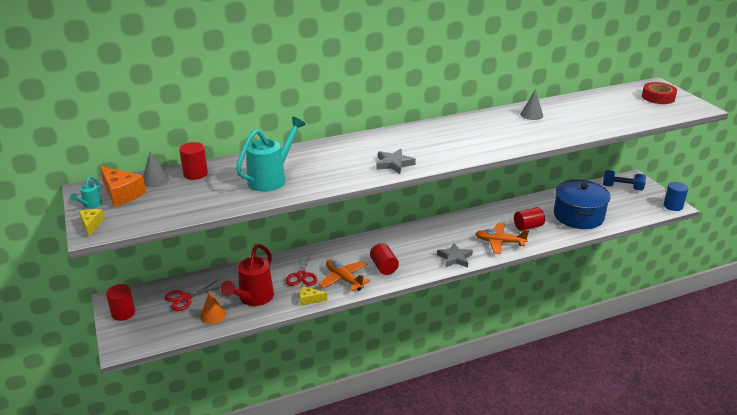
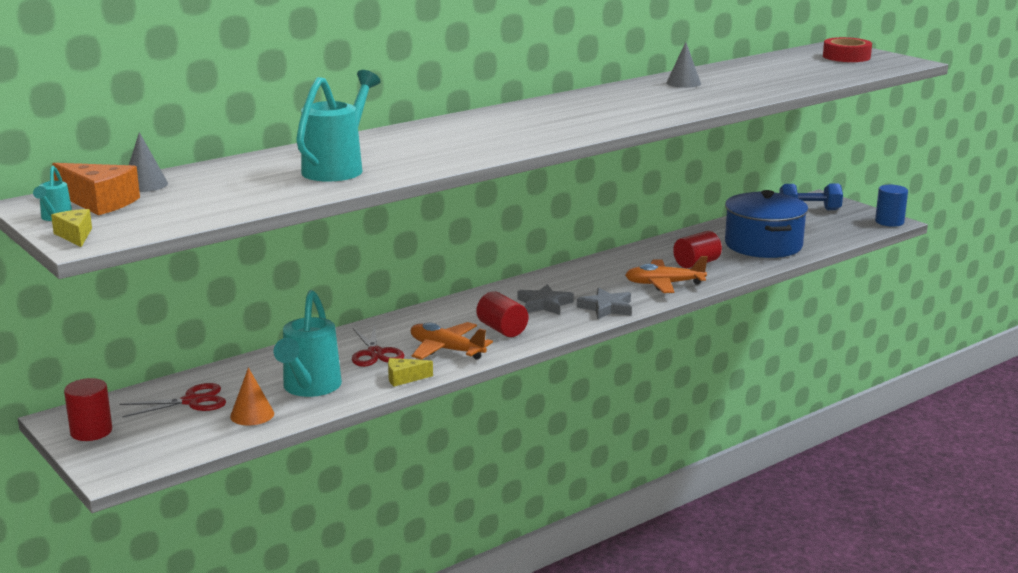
camera: 15 degrees left, 10 degrees down
red scissors [164,280,221,311] -> red scissors turned 150 degrees counterclockwise [120,383,226,417]
red cylinder [179,142,208,180] -> none
red watering can [220,244,274,306] -> turquoise watering can [274,290,342,397]
grey star [376,149,416,174] -> grey star moved to [518,284,574,315]

